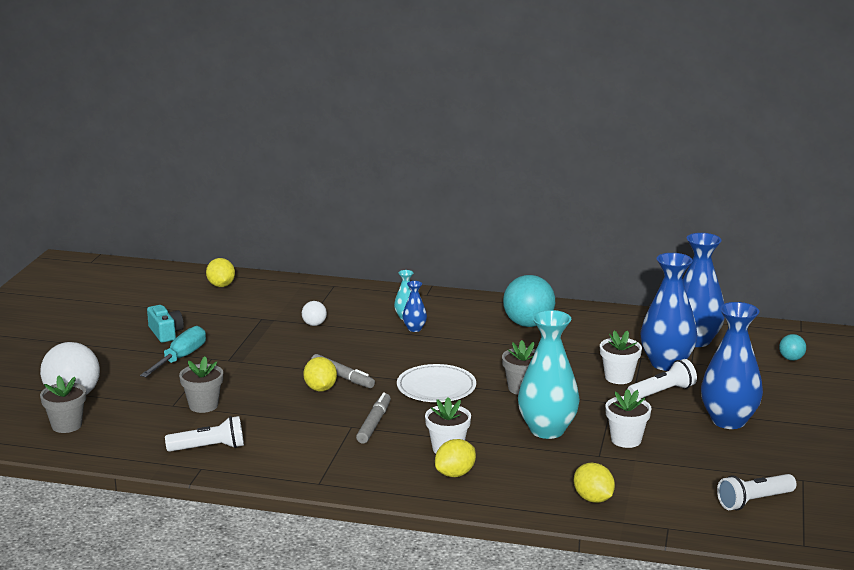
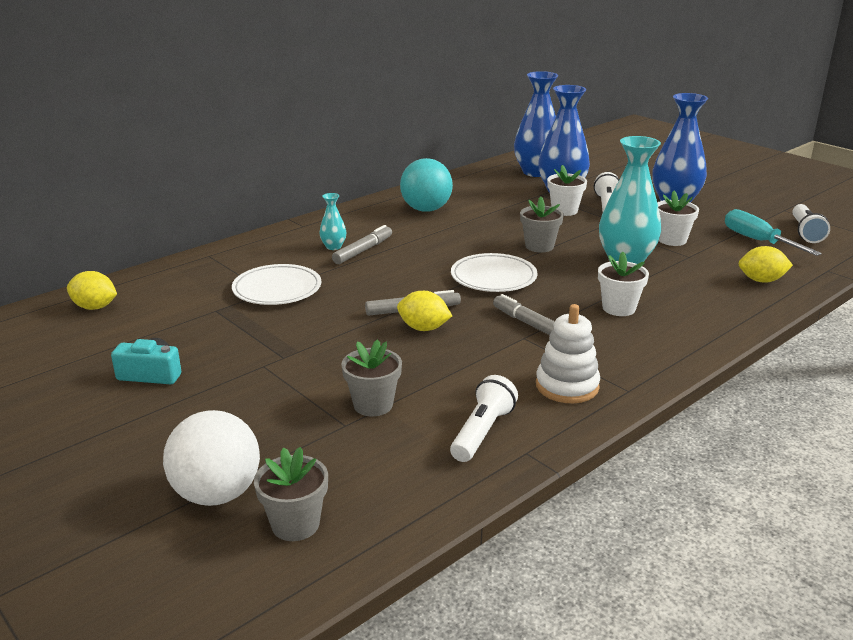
camera: 55 degrees left, 5 degrees up
turquoise screwdriver [140,326,206,377] -> turquoise screwdriver moved to [725,209,822,256]
white ball [302,301,327,326] -> white plate [232,264,321,305]
blue vase [403,281,427,332] -> grey marker [332,225,392,264]
yellow lemon [435,439,476,477] -> none
turquoise ball [779,334,806,361] -> none
none -> white stacking toy [536,304,600,403]

